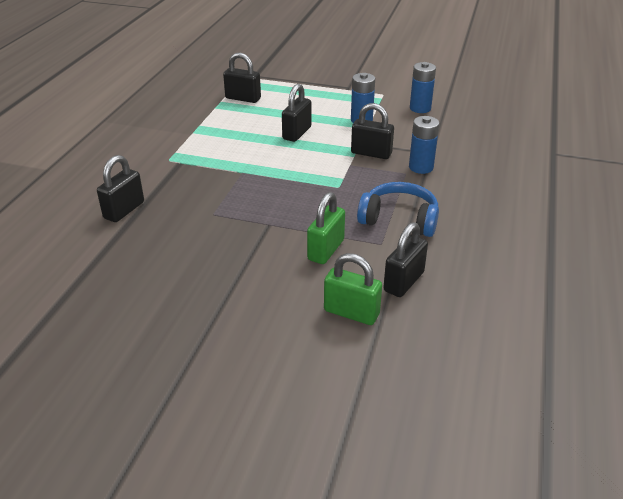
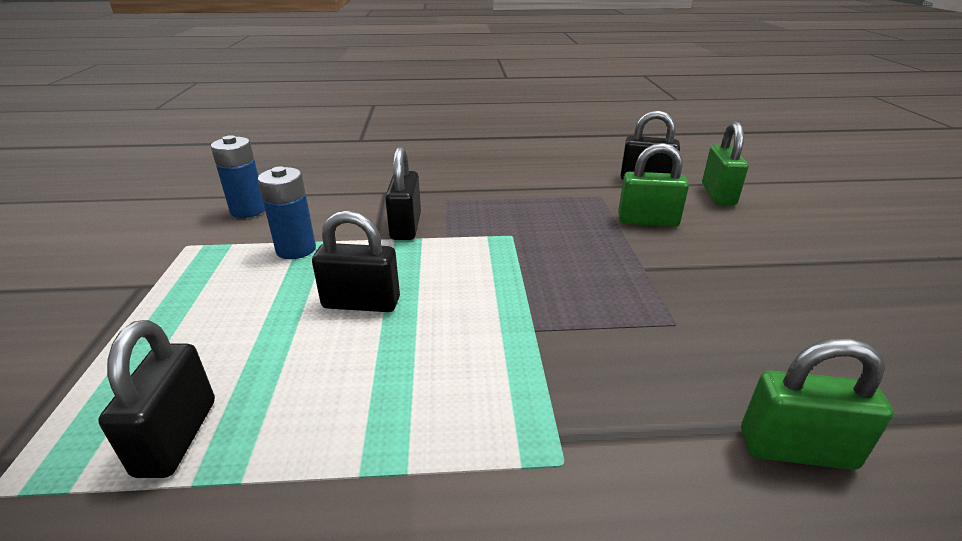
camera: 110 degrees left, 5 degrees down
black padlock [97,155,144,222] -> green padlock [741,338,894,470]
blue headphones [357,182,439,237] -> none
blue battery [409,116,439,174] -> none

